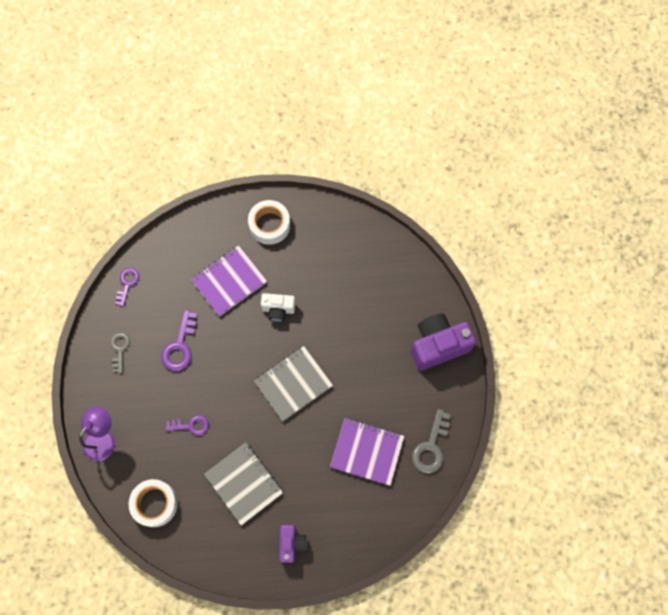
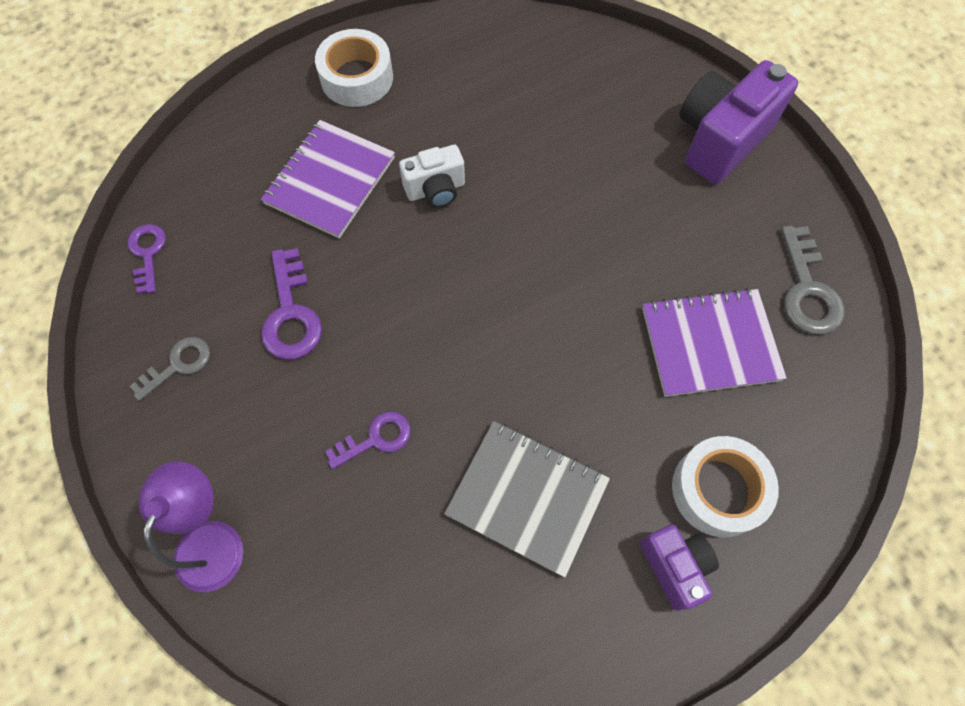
camera: 25 degrees left, 5 degrees down
grey key [110,332,130,373] -> grey key turned 75 degrees clockwise [129,337,210,401]
white tape [129,479,178,527] -> white tape moved to [672,436,779,537]
grey notebook [254,346,333,421] -> none

